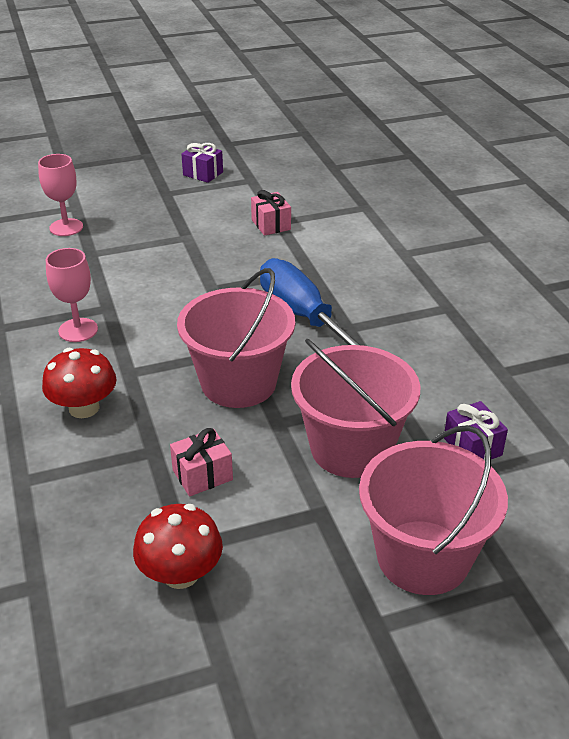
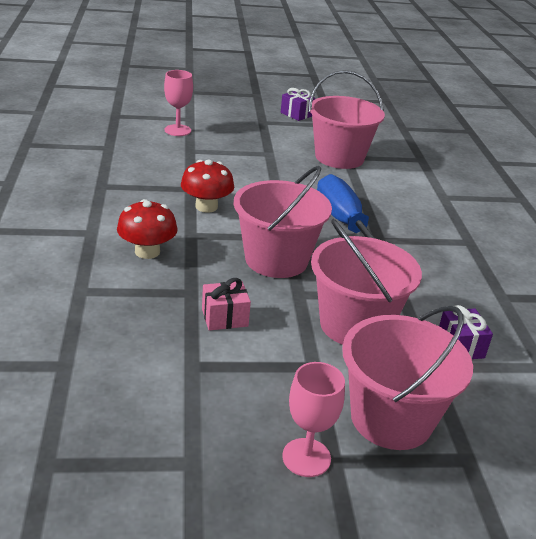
camera: 10 degrees right, 5 degrees down
pink goblet [46,248,98,342] -> pink goblet moved to [282,362,345,477]
red mushroom [133,504,223,589] -> red mushroom moved to [181,160,234,213]
pink gift [251,190,291,236] -> pink bucket [309,70,385,169]

